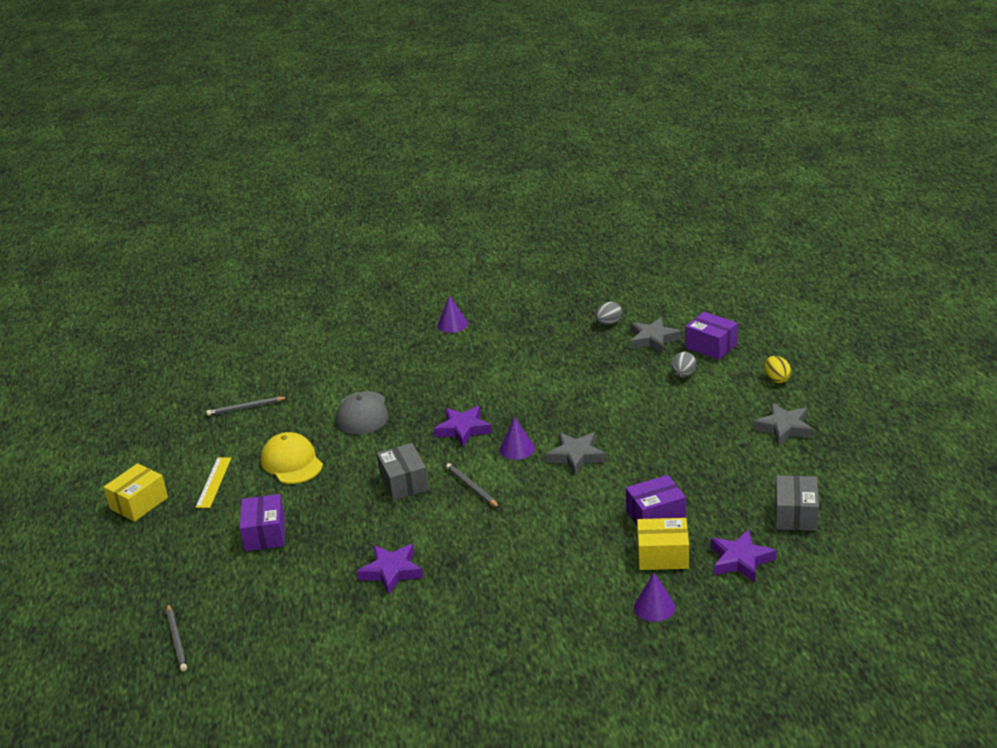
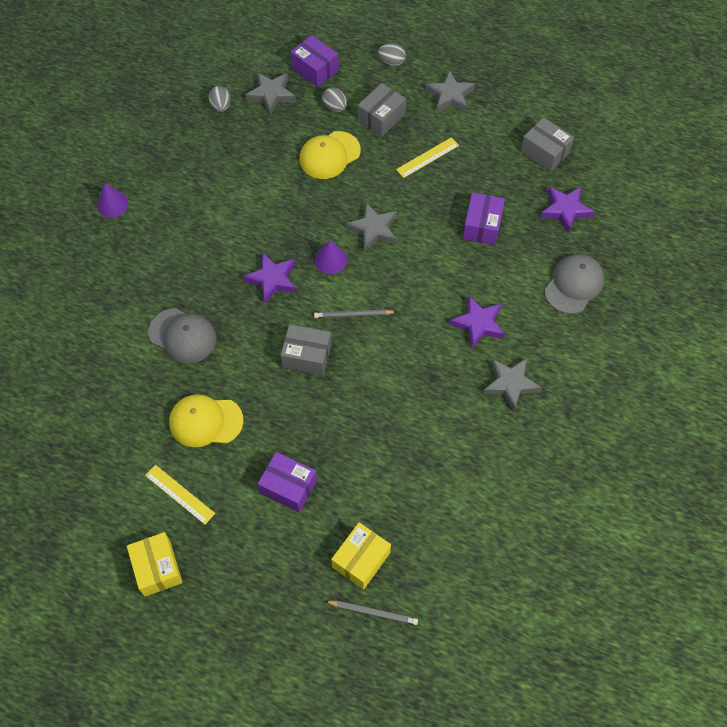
camera: 60 degrees left, 30 degrees up
grey pencil [206,397,288,416] -> none
purple star [357,544,423,595] -> purple star moved to [450,296,505,348]
purple cone [634,573,675,622] -> grey cap [544,254,605,314]
yellow box [637,518,689,570] -> yellow box moved to [331,522,391,590]
purple box [685,312,738,360] -> purple box turned 60 degrees clockwise [291,35,339,87]
yellow egg [765,356,791,383] -> grey egg [378,43,406,66]
none -> yellow cap [300,131,361,179]
none -> grey box [358,83,406,137]
none -> yellow ruler [396,137,459,178]
none -> grey star [483,358,542,412]

